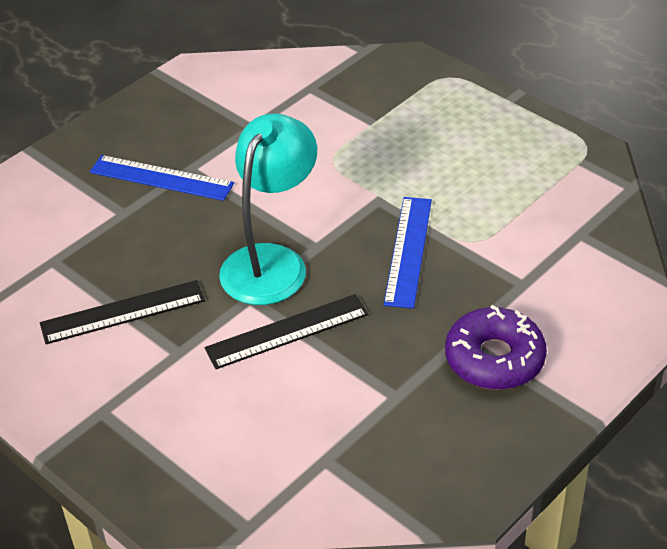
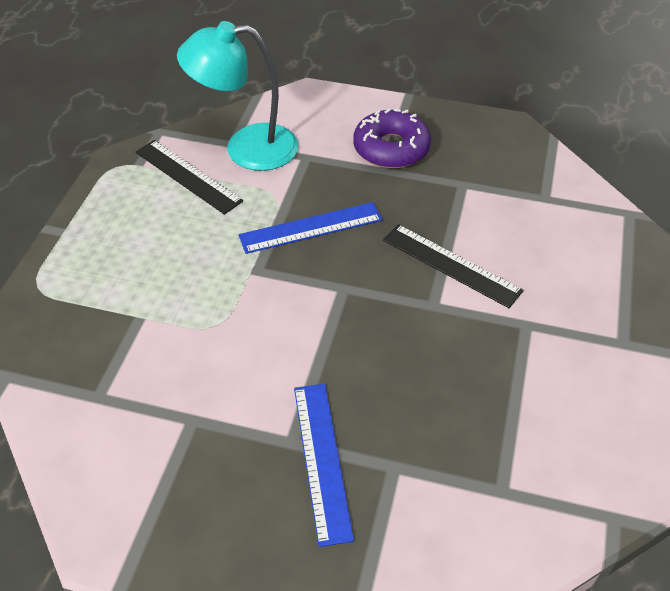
camera: 120 degrees left, 5 degrees up
black ruler [40,280,205,344] -> black ruler moved to [135,140,243,215]
turquoise lamp [219,113,317,305] -> turquoise lamp moved to [177,21,299,171]

